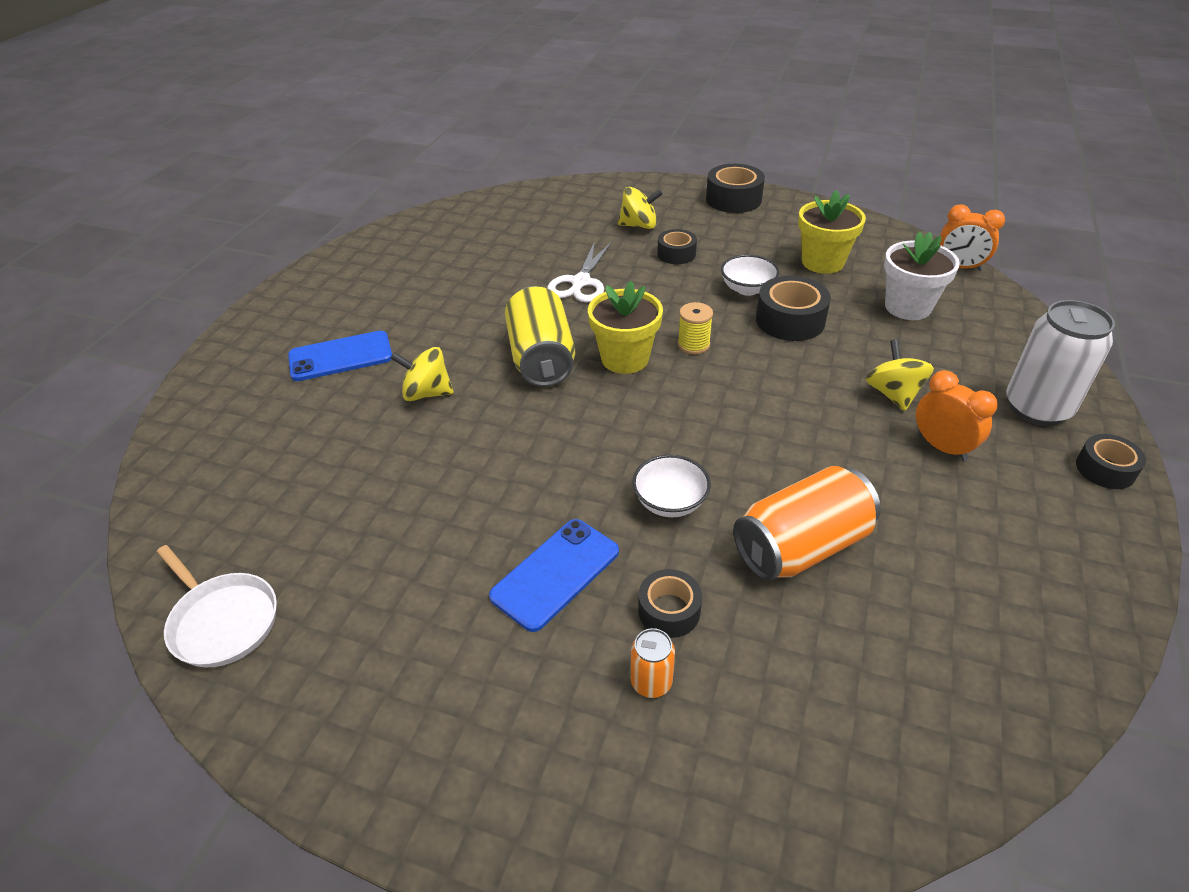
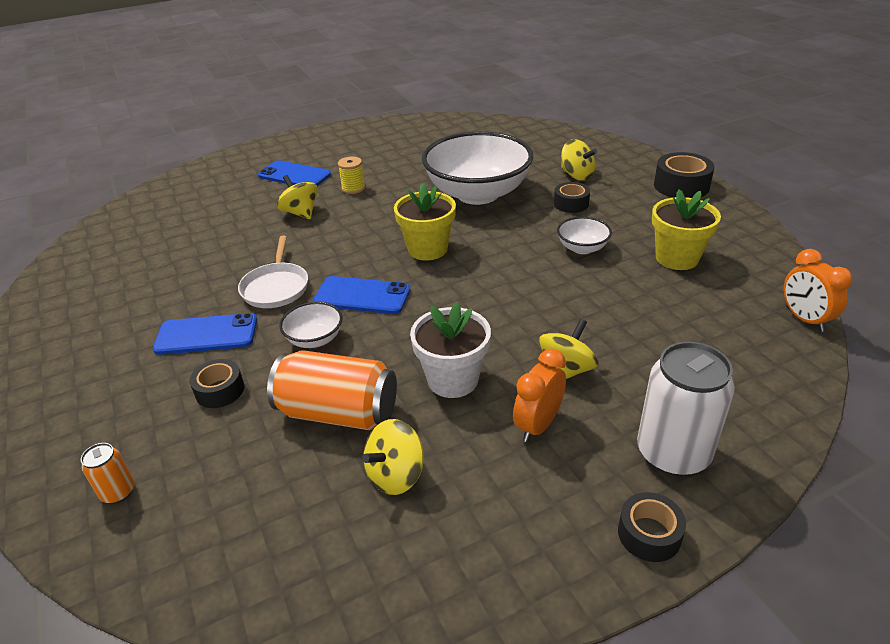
camera: 45 degrees right, 5 degrees down
white pan [157,545,277,667] -> white pan moved to [238,236,308,308]
yellow can [505,286,575,387] -> none
white scissors [547,241,611,302] -> white bowl [422,131,533,205]
orange can [631,628,675,698] -> orange can moved to [81,443,135,504]
yellow spool [678,302,713,355] -> yellow spool moved to [338,156,365,194]
black tape [756,276,831,341] -> none
white flower pot [884,231,960,320] -> white flower pot moved to [410,302,491,398]
orange clock [916,370,998,461] -> orange clock turned 150 degrees counterclockwise [513,348,566,442]
none -> blue phone [313,276,410,314]
none -> yellow spinning top [362,419,424,495]

